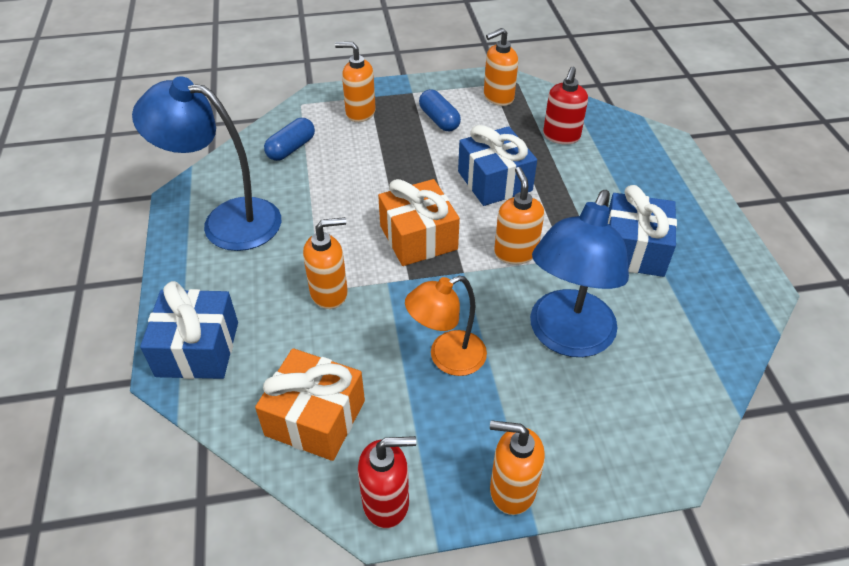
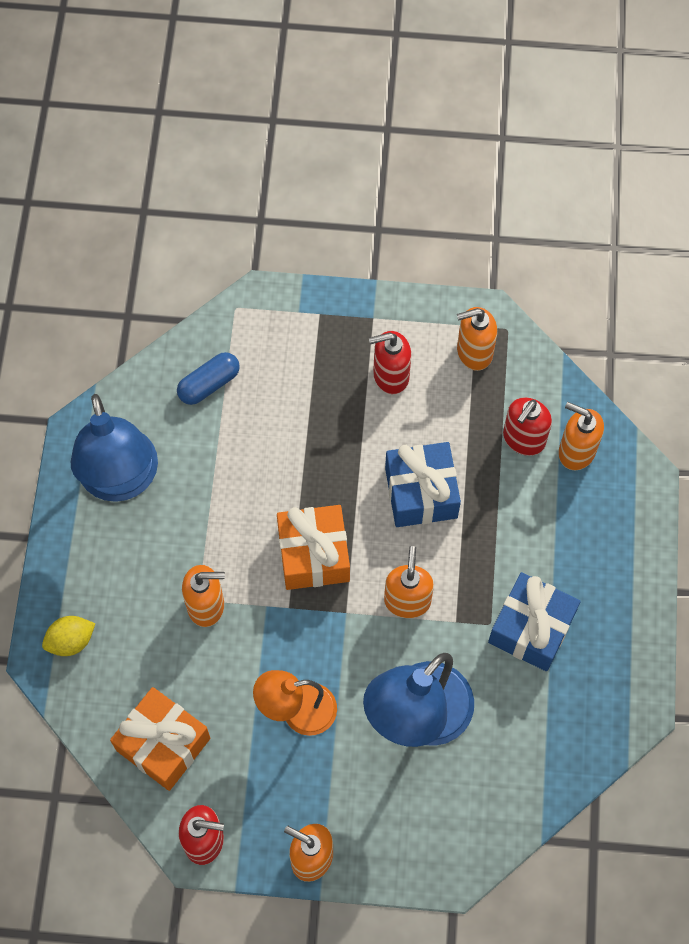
camera: 15 degrees right, 20 degrees up
blue lamp [132,77,281,251] -> blue lamp turned 135 degrees counterclockwise [71,394,158,502]
blue gift [140,281,238,379] -> yellow lemon [42,616,95,656]
orange soap dispenser [335,42,376,122] -> orange soap dispenser moved to [559,402,604,470]
blue capsule [419,89,461,132] -> red soap dispenser [369,331,411,394]

